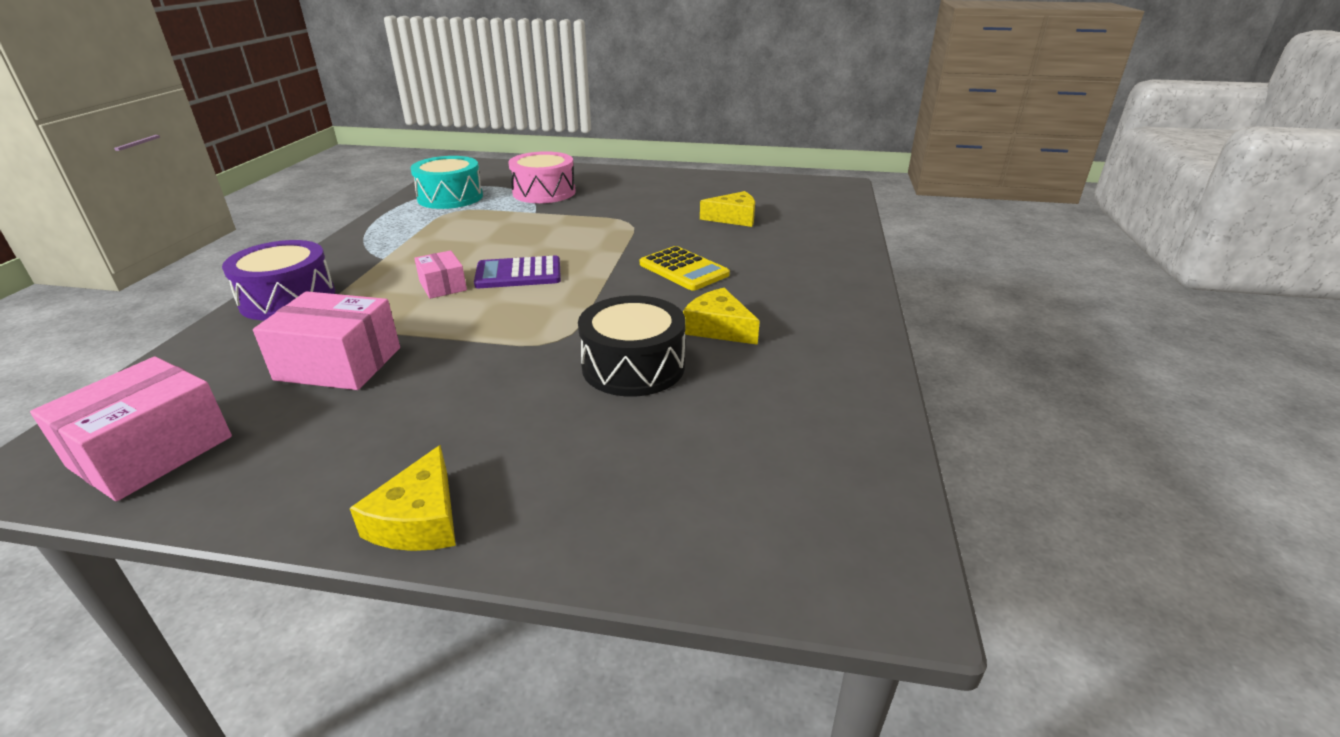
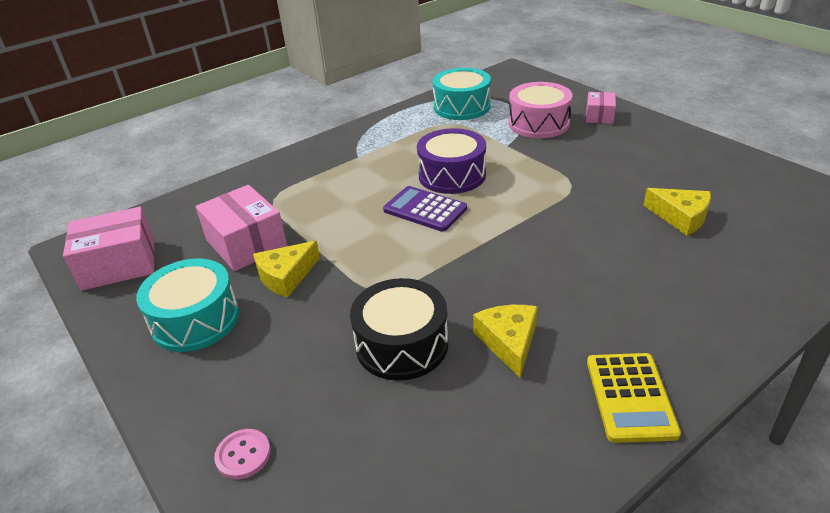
camera: 45 degrees right, 5 degrees up
purple drum [222,240,335,320] -> purple drum moved to [417,128,486,194]
yellow cheese [350,445,456,551] -> yellow cheese moved to [253,241,320,298]
pink box [414,250,467,299] -> pink box moved to [586,92,616,124]
yellow calculator [640,246,730,291] -> yellow calculator moved to [587,353,681,443]
none -> turquoise drum [136,259,239,352]
none -> pink button [214,429,271,480]

